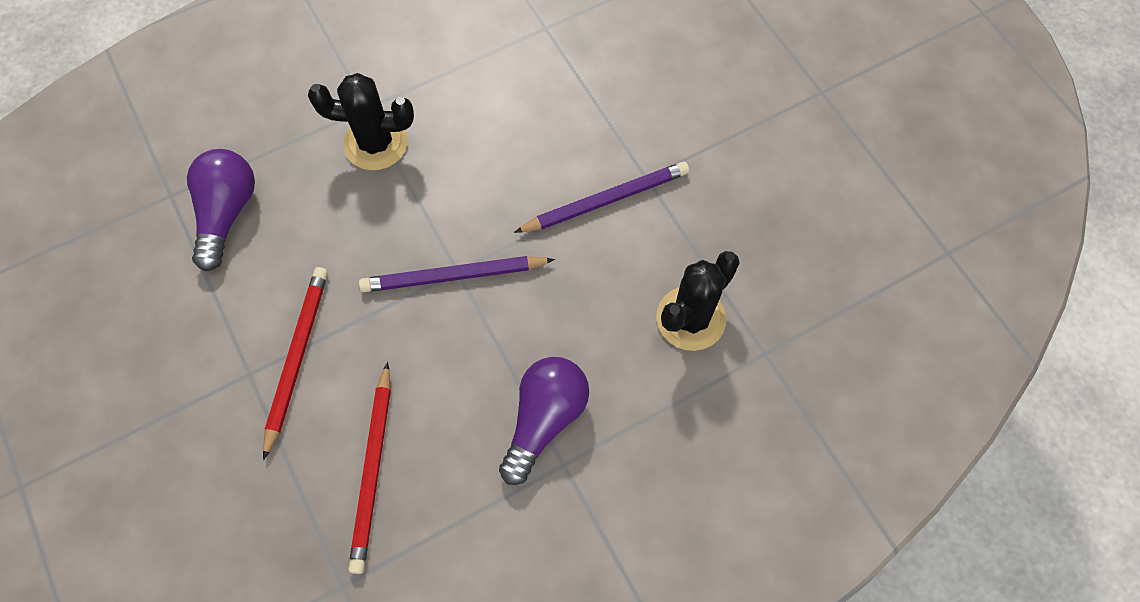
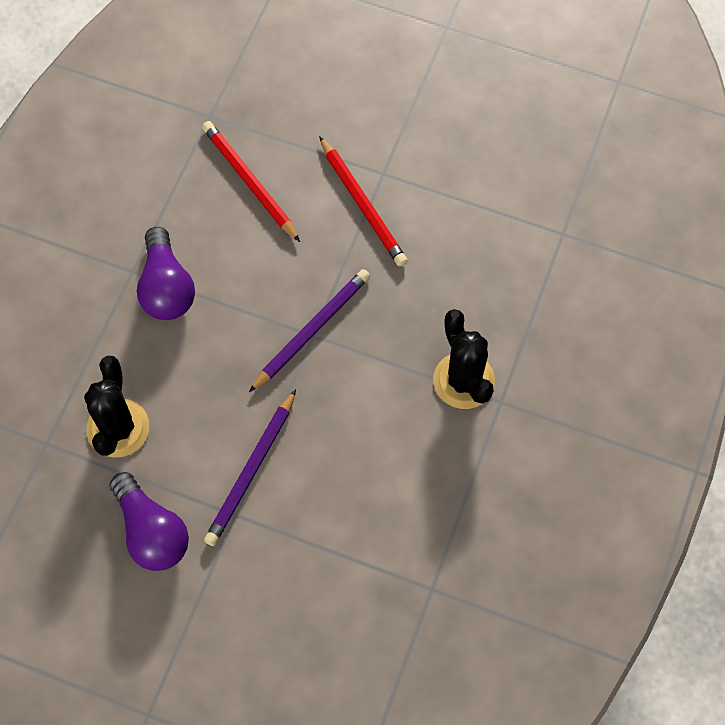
camera: 140 degrees right, 0 degrees up
purple light bulb [187,149,255,271] -> purple light bulb moved to [109,472,189,571]
black cactus [308,73,414,170] -> black cactus turned 75 degrees counterclockwise [433,309,495,409]

